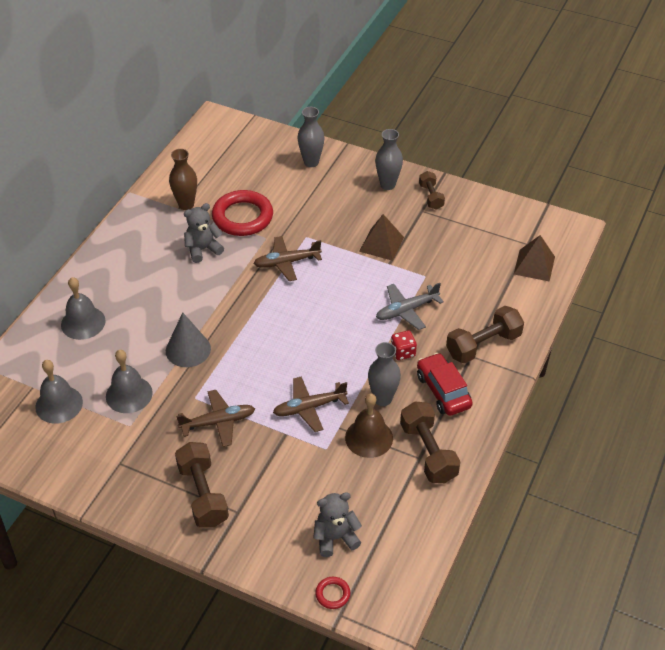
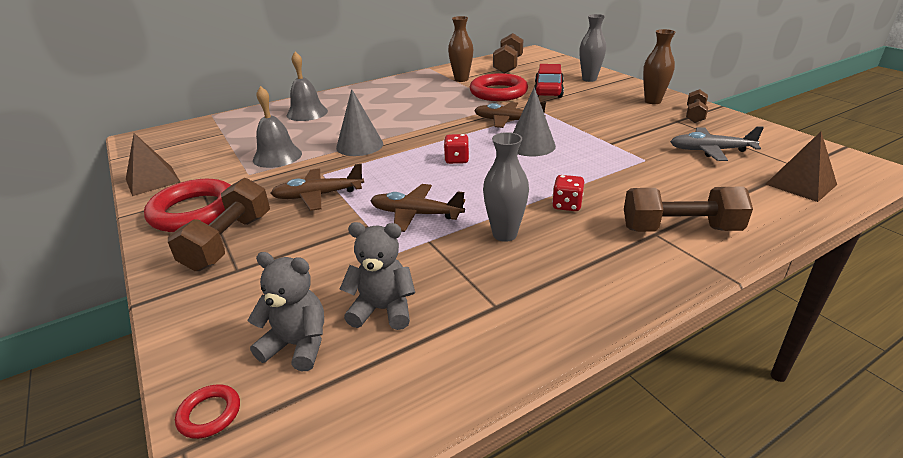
camera: 35 degrees right, 15 degrees down
grey bell [35,360,83,424] -> none
brown plane [176,390,255,447] -> brown plane turned 150 degrees clockwise [270,164,364,211]
grey teddy bear [184,203,224,263] -> grey teddy bear moved to [340,222,415,330]
brown bell [345,393,393,458] -> none
brown pyramid [359,214,404,261] -> brown pyramid moved to [126,133,180,196]
grey vase [375,129,403,190] -> brown vase [643,29,675,104]
grey plane [376,283,444,330] -> grey plane moved to [670,126,764,161]
brown dumbbell [400,401,460,483] -> brown dumbbell moved to [493,33,523,74]
red car [417,353,473,416] -> red car moved to [535,64,564,98]
none -> red ring [144,179,231,232]
none -> red dice [444,134,469,164]
none -> grey cone [513,87,556,156]

